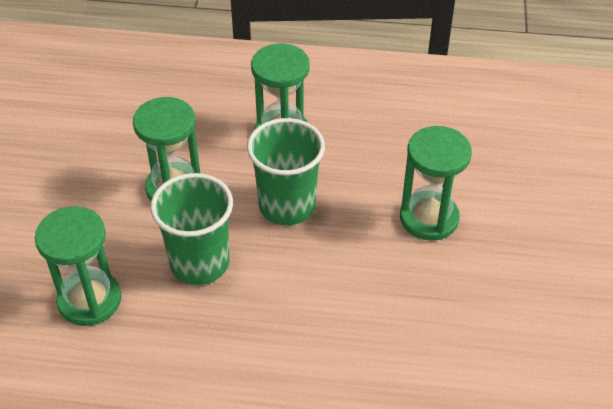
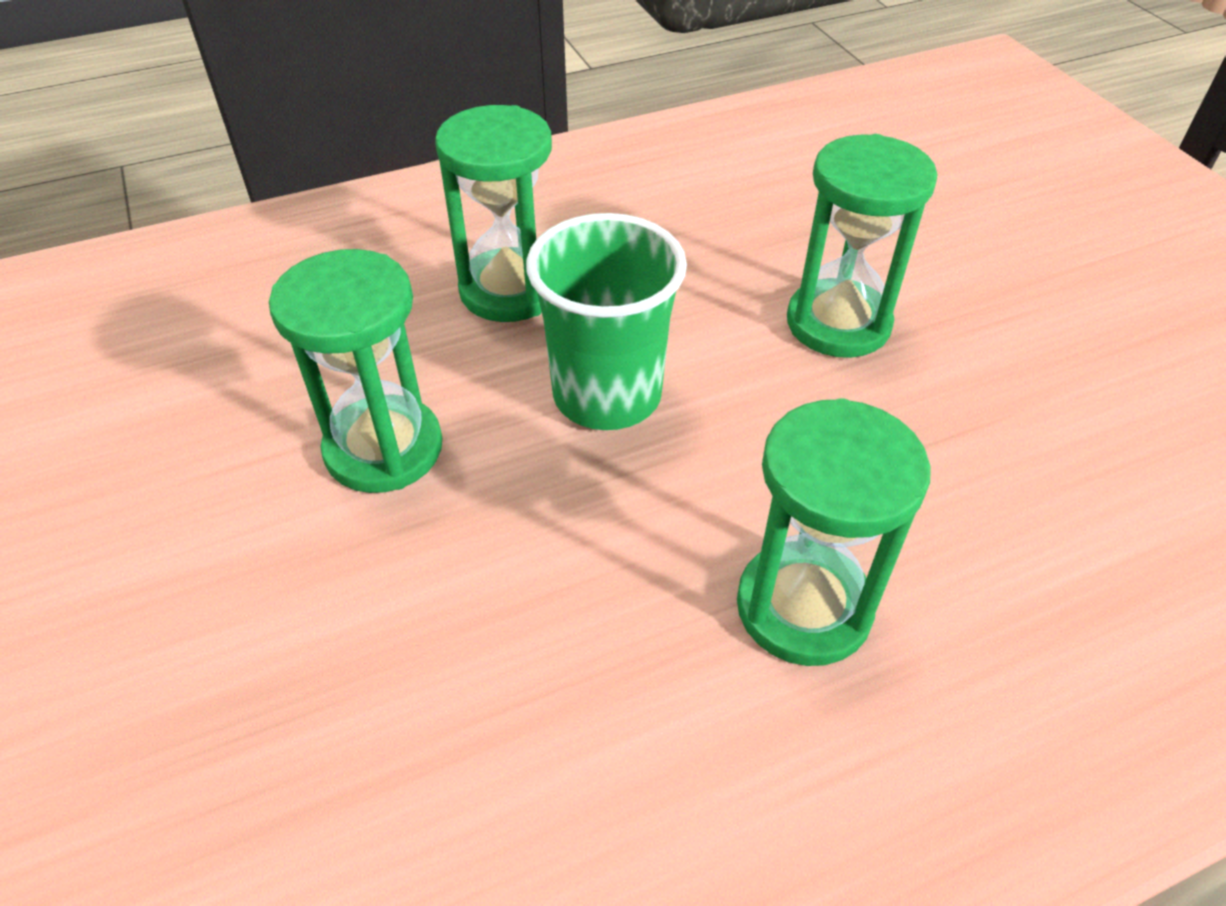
camera: 30 degrees left, 0 degrees up
green hourglass [35,206,121,326] -> green hourglass moved to [737,398,930,666]
green cup [150,173,233,285] -> none

